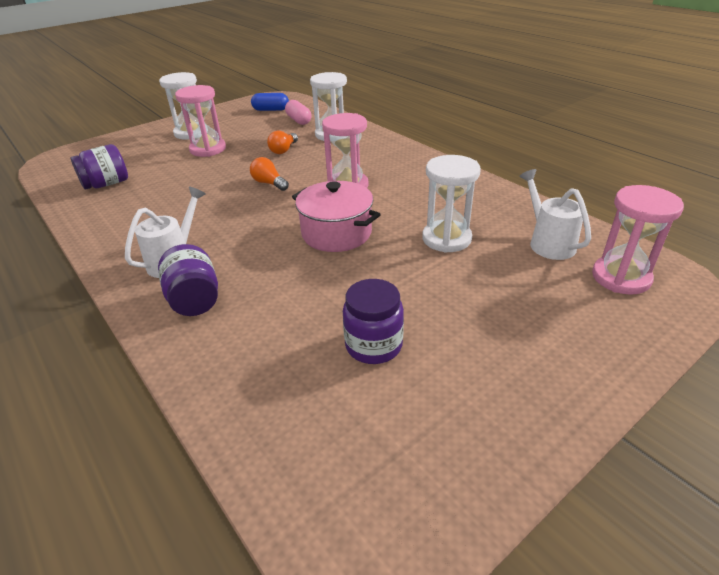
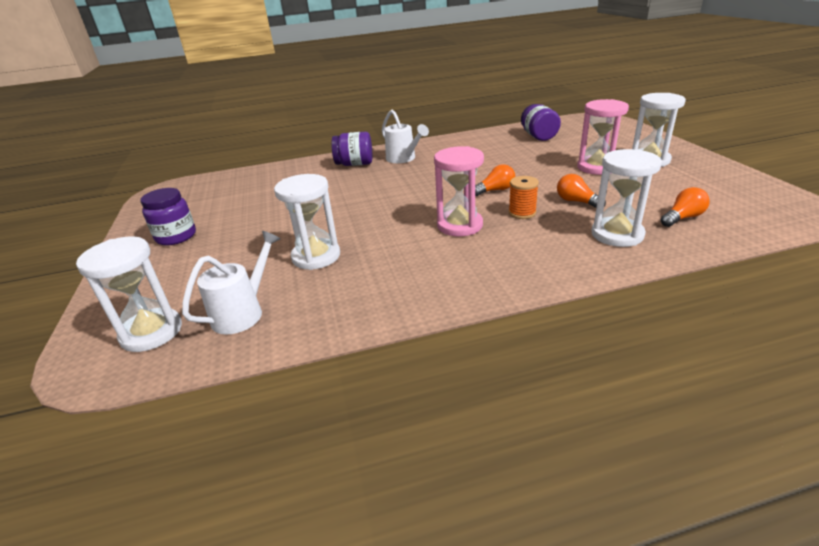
camera: 115 degrees right, 5 degrees down
blue capsule [251,93,289,111] -> none
pink capsule [285,100,311,125] -> orange light bulb [661,187,710,227]
pink pot [292,181,381,252] -> none
purple jar [343,279,404,364] -> purple jar moved to [140,188,196,245]
white watering can [519,169,591,260] -> white watering can turned 60 degrees counterclockwise [182,231,280,334]
pink hourglass [592,185,684,295] -> white hourglass [76,237,182,352]
none -> orange spool [508,176,539,219]

